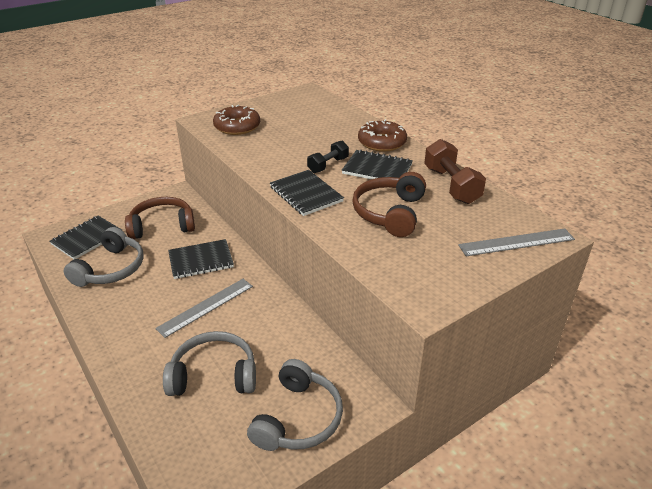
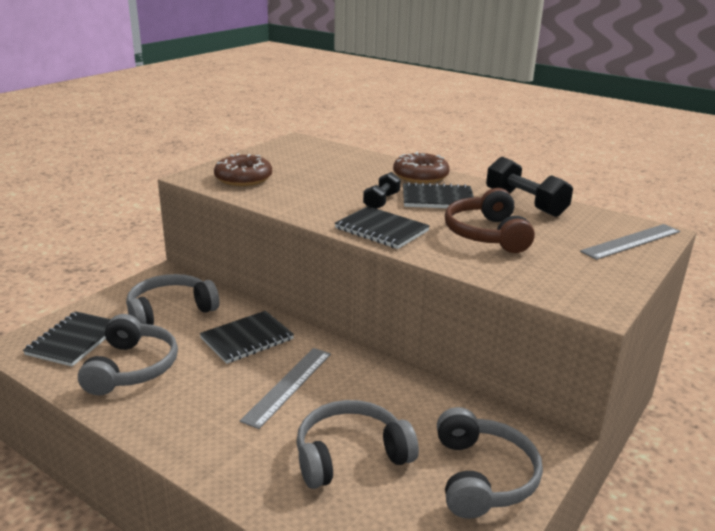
camera: 20 degrees left, 10 degrees down
brown headphones [125,197,195,239] -> grey headphones [126,274,219,325]
brown dumbbell [424,139,486,204] -> black dumbbell [486,157,573,217]

